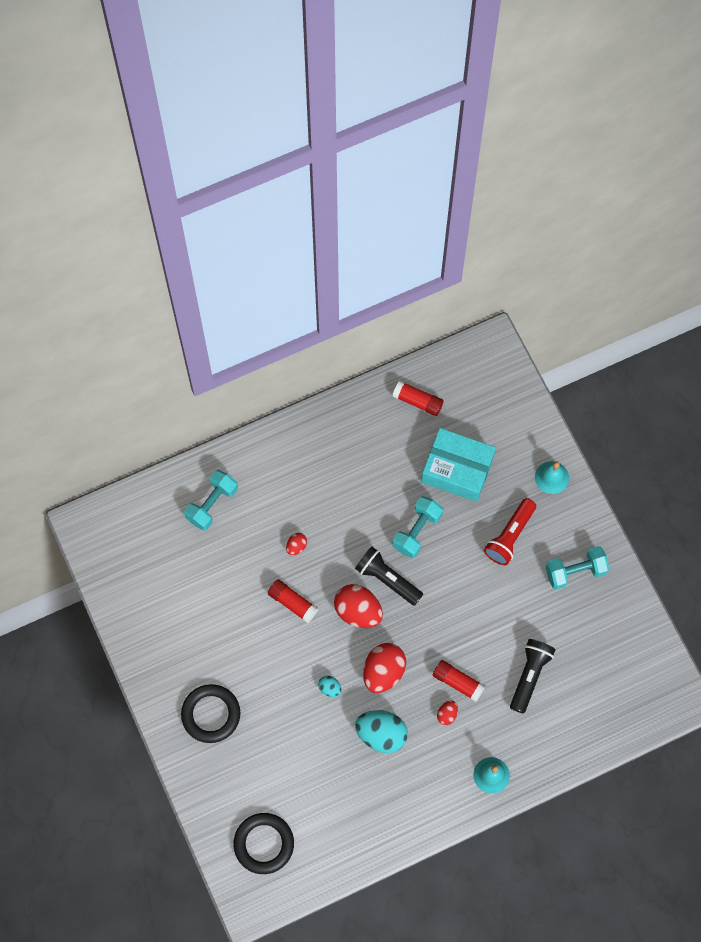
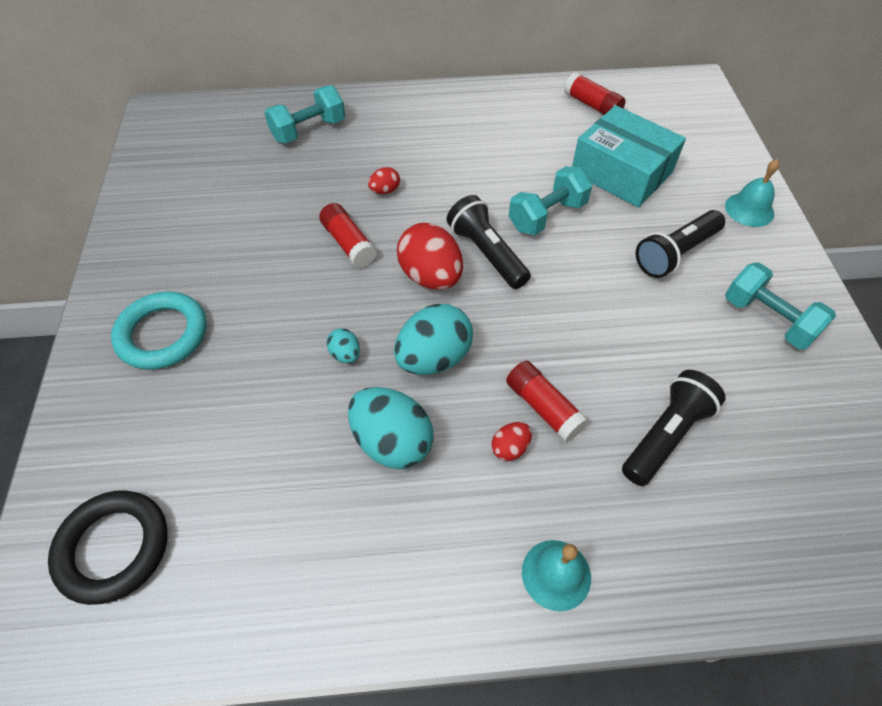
camera: 20 degrees right, 15 degrees down
black ring [181,684,240,743] -> turquoise ring [111,292,207,370]
red egg [363,643,406,693] -> turquoise egg [394,304,473,375]
red flashlight [484,498,536,565] -> black flashlight [636,210,725,278]
turquoise dumbbell [546,546,610,590] -> turquoise dumbbell turned 45 degrees clockwise [725,263,836,349]

